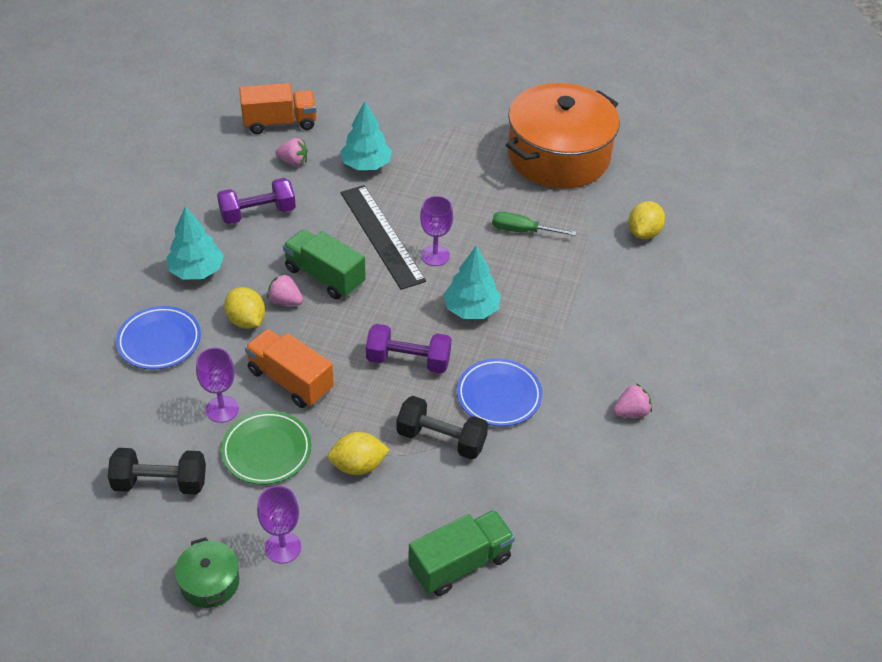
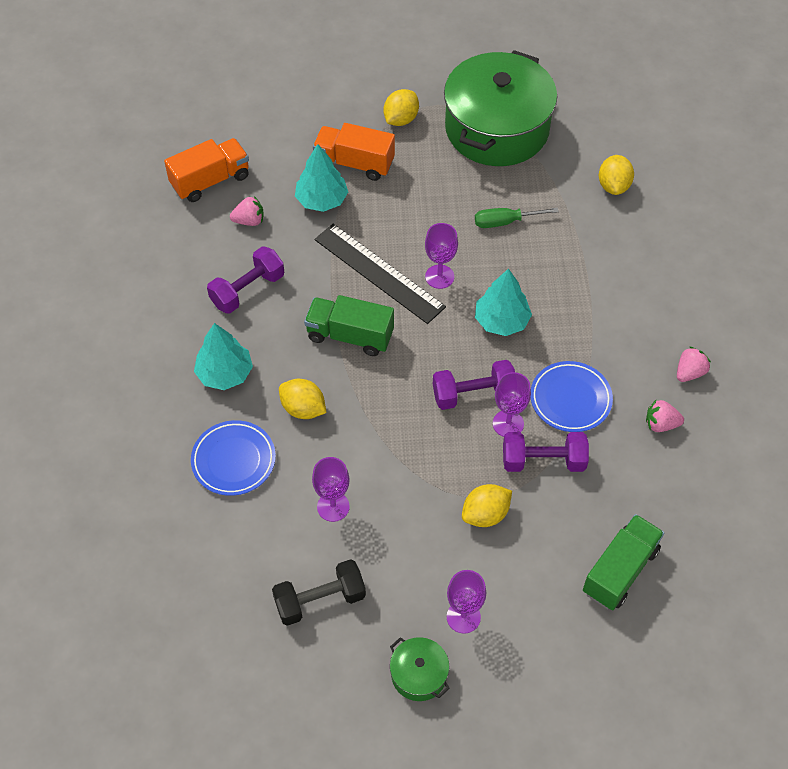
camera: 20 degrees left, 10 degrees up
green plate [221,411,311,485] -> none
orange truck [245,329,334,408] -> orange truck moved to [313,123,395,181]
pink strawberry [267,274,303,305] -> pink strawberry moved to [646,400,684,432]
black dumbbell [397,396,488,460] -> purple dumbbell [503,432,589,472]
orange pot [506,83,620,188] -> green pot [444,50,557,166]
none -> yellow lemon [383,89,419,126]
none -> purple goblet [493,372,531,437]

